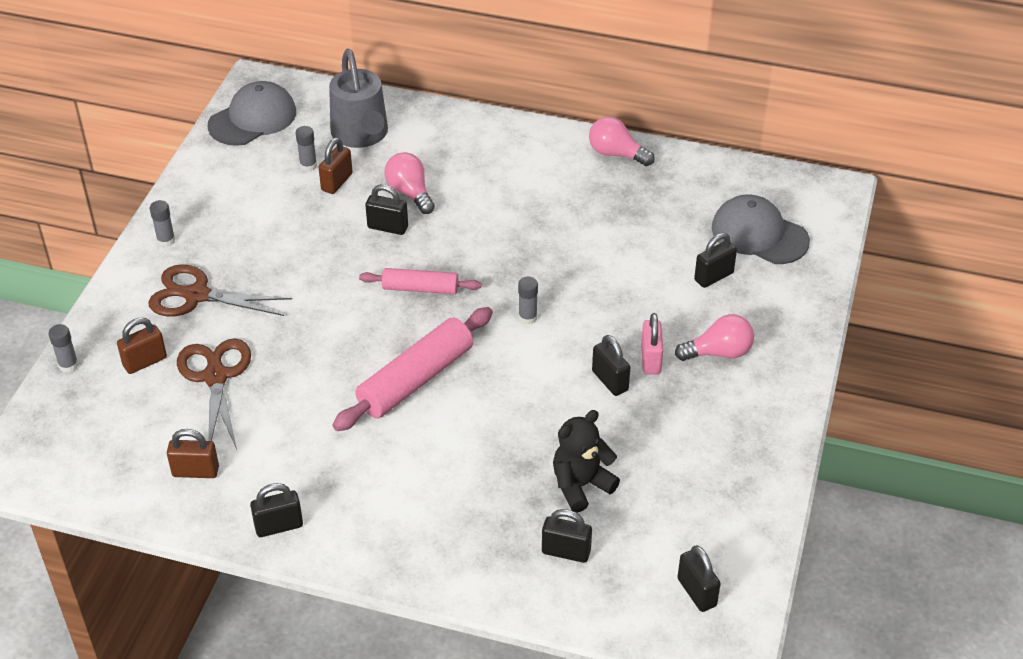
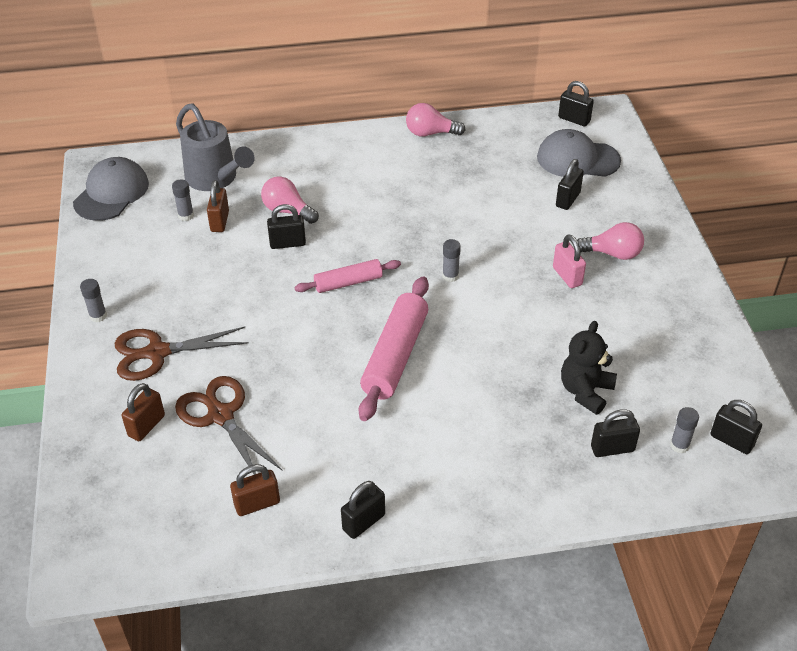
camera: 25 degrees left, 0 degrees up
grey glue stick [48,324,78,373] -> grey glue stick moved to [670,407,699,453]
black padlock [592,335,630,396] -> black padlock moved to [558,81,594,126]
pink light bulb [675,314,754,361] -> pink light bulb turned 45 degrees clockwise [577,222,644,260]

